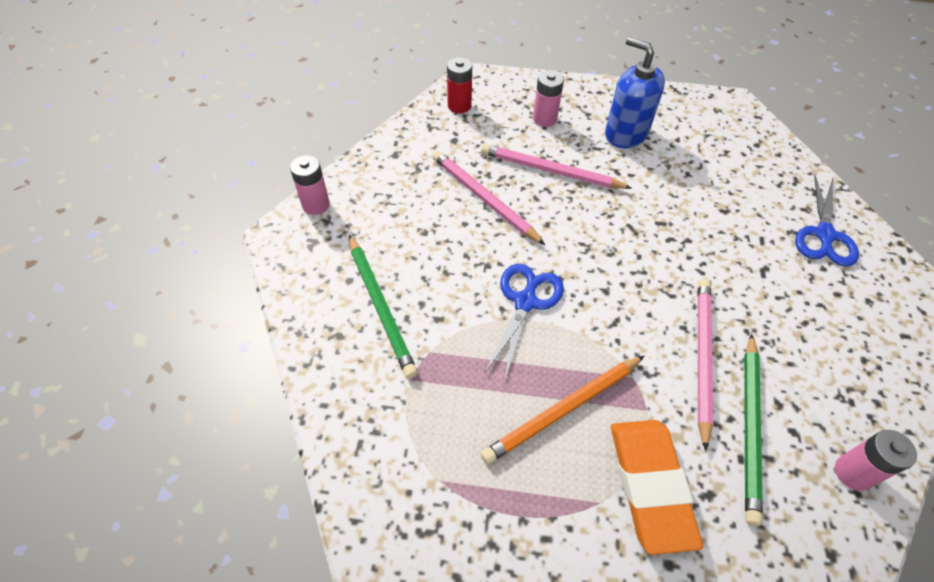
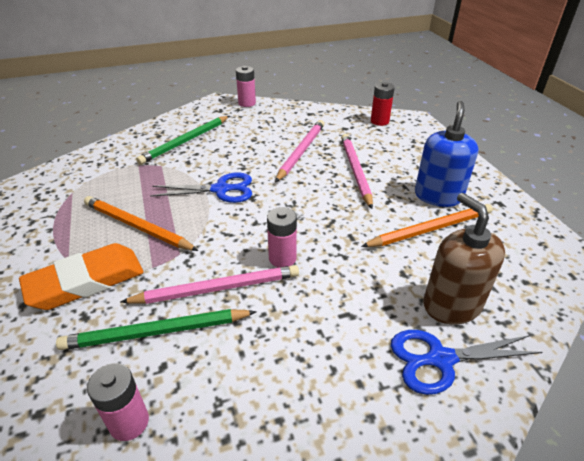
camera: 65 degrees right, 15 degrees down
pink battery [533,70,564,127] -> pink battery moved to [267,207,297,268]
none -> orange pencil [361,204,493,247]
none -> brown soap dispenser [423,193,505,325]

